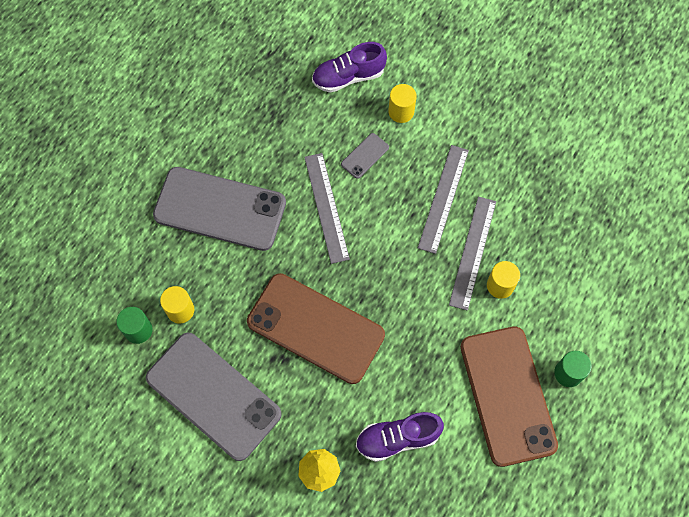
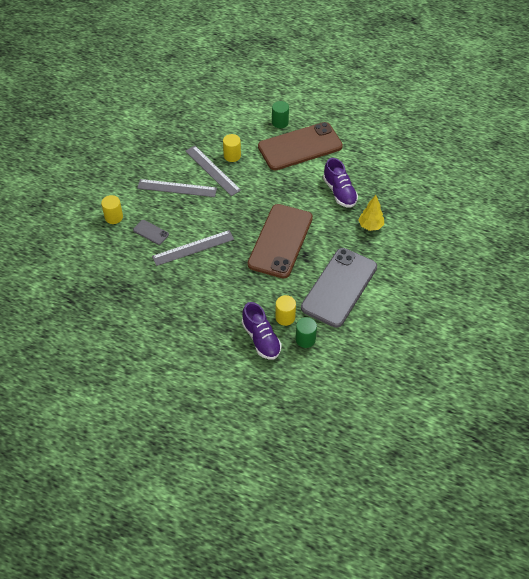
camera: 100 degrees left, 15 degrees down
grey phone [153,167,286,251] -> none
purple shoe [312,42,387,93] -> purple shoe moved to [242,302,282,360]
grey ruler [449,196,496,311] -> grey ruler turned 45 degrees clockwise [185,146,241,196]

